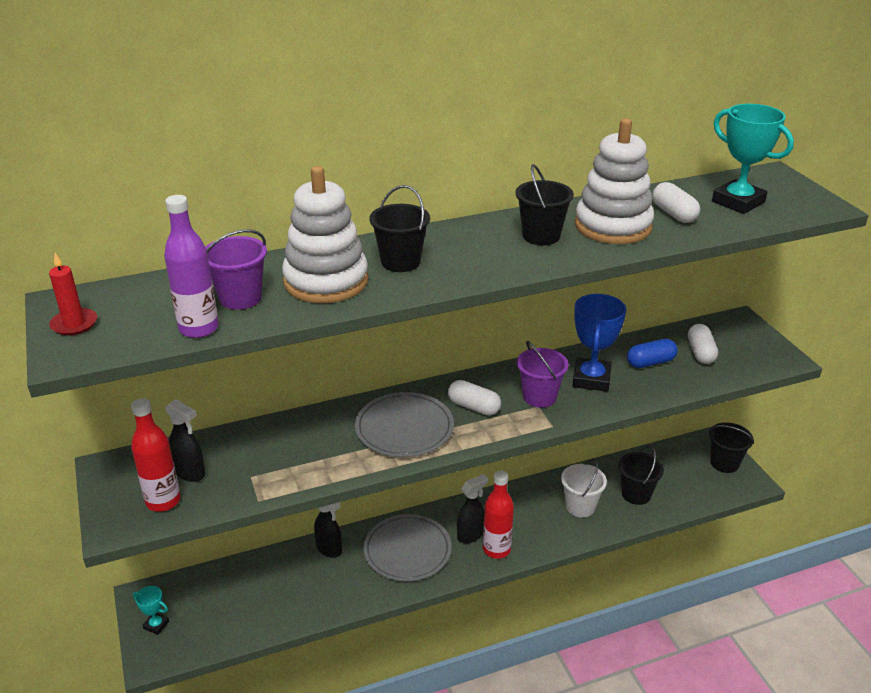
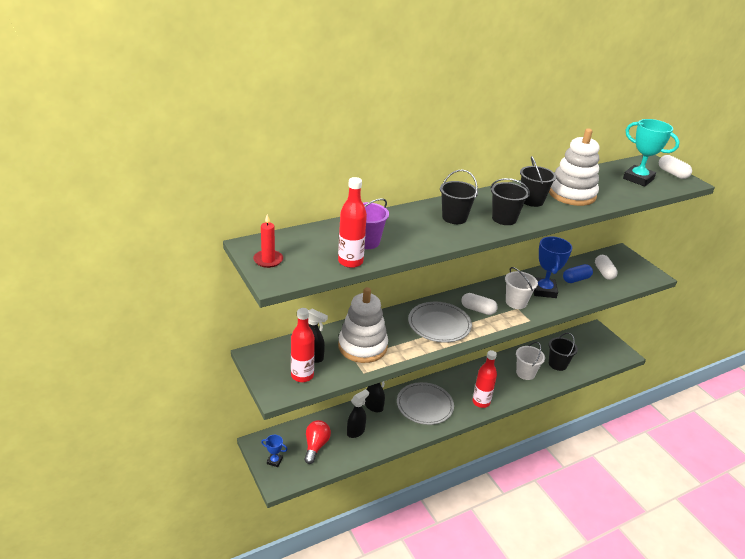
camera: 10 degrees left, 0 degrees up
turquoise trophy [133,586,169,635] -> blue trophy [261,435,288,467]
purple bottle [164,195,219,338] -> red bottle [338,177,367,268]
white stacking toy [282,166,368,303] -> white stacking toy moved to [338,287,388,363]
black spray bottle [457,474,488,544] -> black spray bottle moved to [347,389,369,438]
purple bucket [517,341,569,408] -> white bucket [505,267,538,309]
white capsule [652,182,700,223] -> white capsule moved to [659,155,692,179]
black bucket [708,422,754,473] -> black bucket moved to [490,178,530,225]
none -> red light bulb [304,420,331,464]

